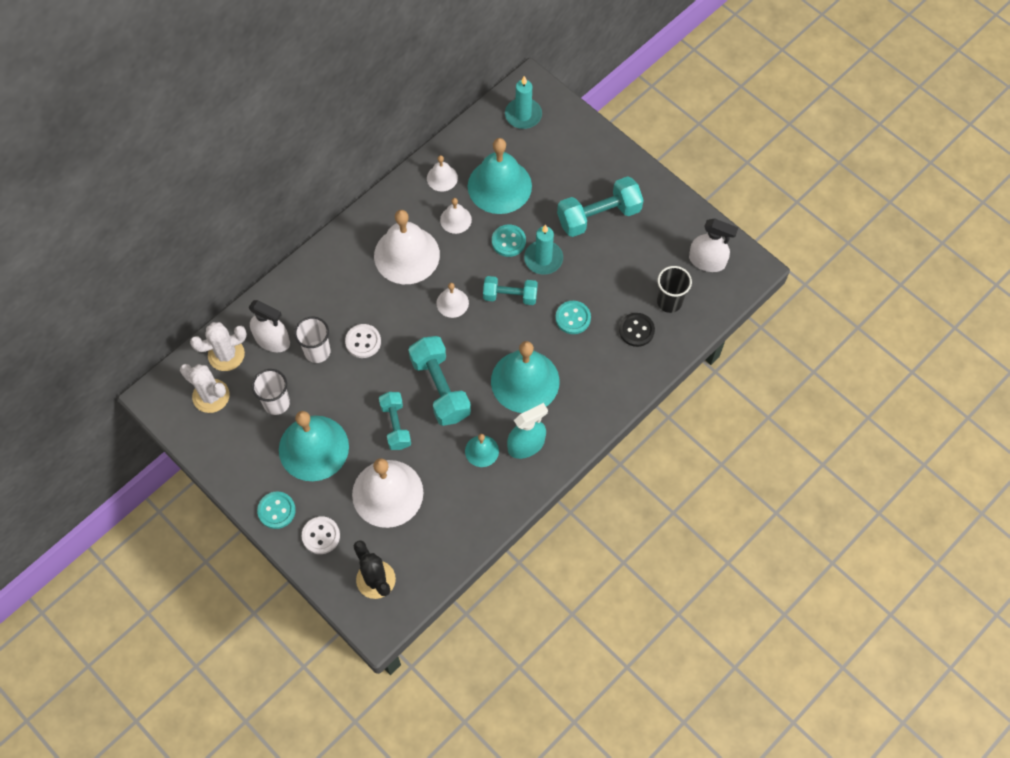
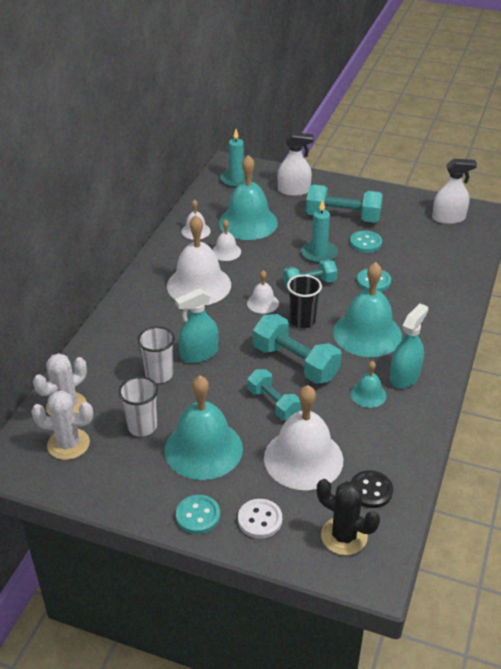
camera: 25 degrees left, 25 degrees down
white spray bottle [249,300,290,352] -> white spray bottle moved to [278,132,313,196]
white button [345,324,381,358] -> turquoise spray bottle [175,289,219,363]
turquoise button [492,224,526,257] -> turquoise button moved to [350,231,382,253]
turquoise dumbbell [557,176,644,237] -> turquoise dumbbell turned 60 degrees clockwise [306,184,383,223]
black button [619,313,655,347] -> black button moved to [351,470,393,508]
black cup [657,266,692,313] -> black cup moved to [287,275,322,328]

